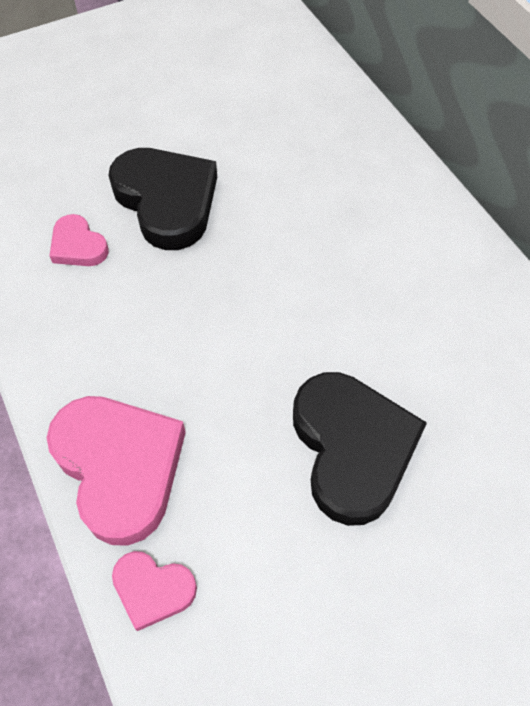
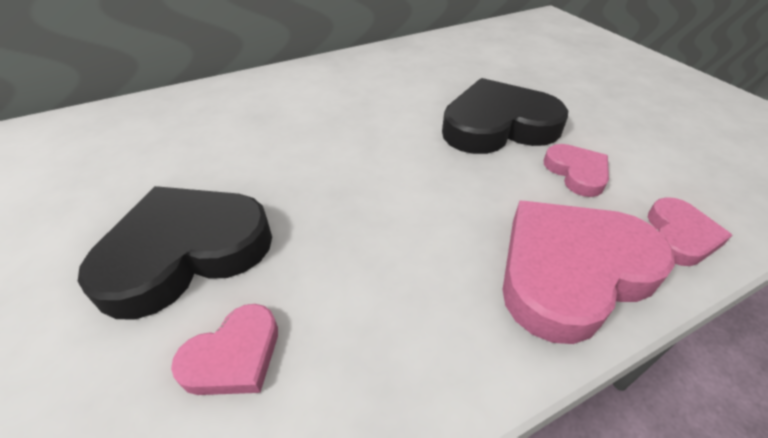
camera: 90 degrees left, 15 degrees down
none -> pink heart [544,144,609,197]

